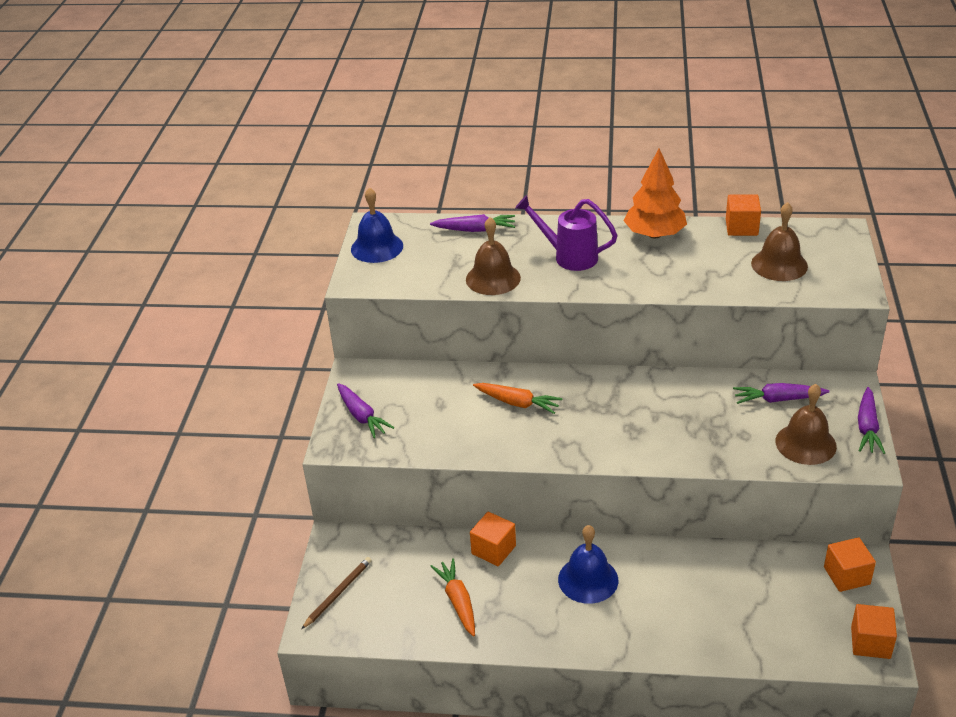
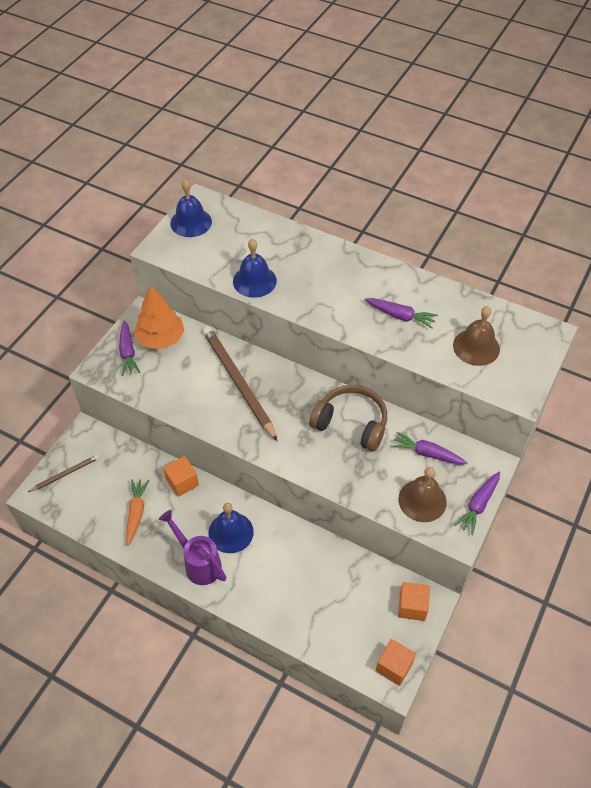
camera: 20 degrees right, 15 degrees up
purple carrot [430,214,515,232] -> purple carrot moved to [365,298,438,329]
brown bell [466,217,521,295] -> blue bell [233,239,277,298]
orange carrot [473,383,562,414] -> brown pencil [203,326,277,441]
purple watering can [515,195,618,271] -> purple watering can moved to [159,510,226,585]
orange tree [624,148,687,238] -> orange tree moved to [134,285,185,349]
orange cube [726,195,761,236] -> none
none -> brown headphones [309,385,387,452]

